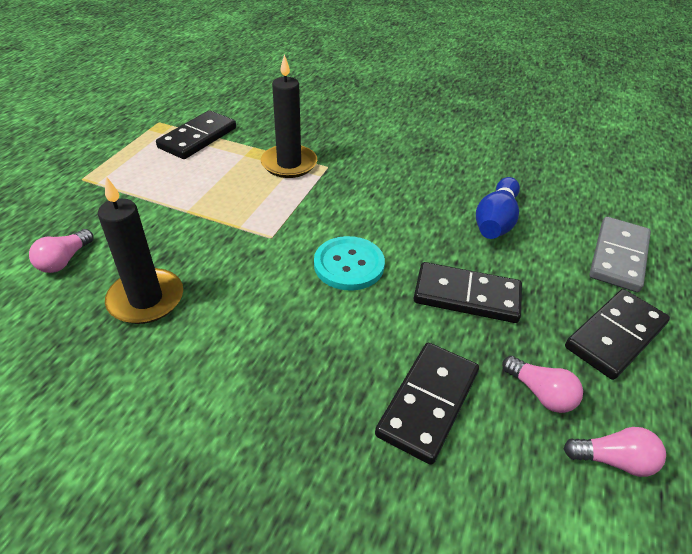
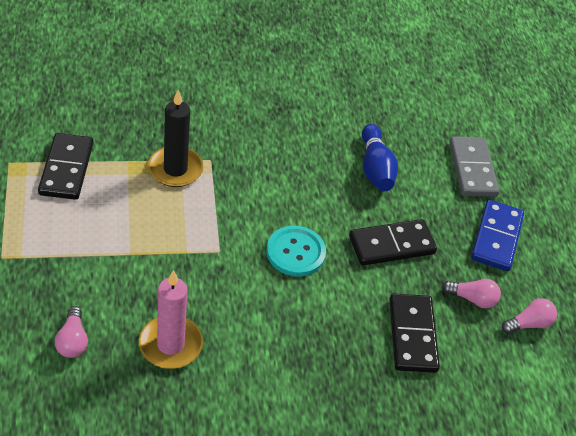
camera: 35 degrees left, 5 degrees up
black candle [98,176,183,324] -> pink candle [139,270,203,369]
black domino [565,289,670,380] -> blue domino [471,200,524,271]

